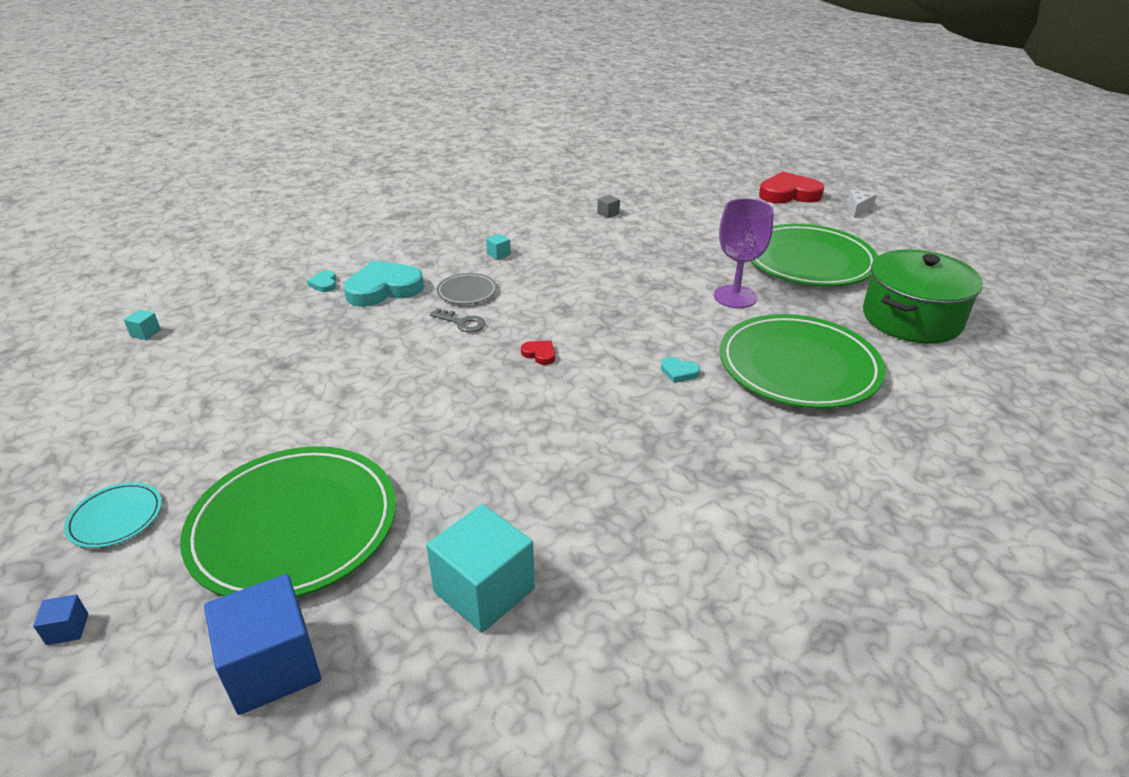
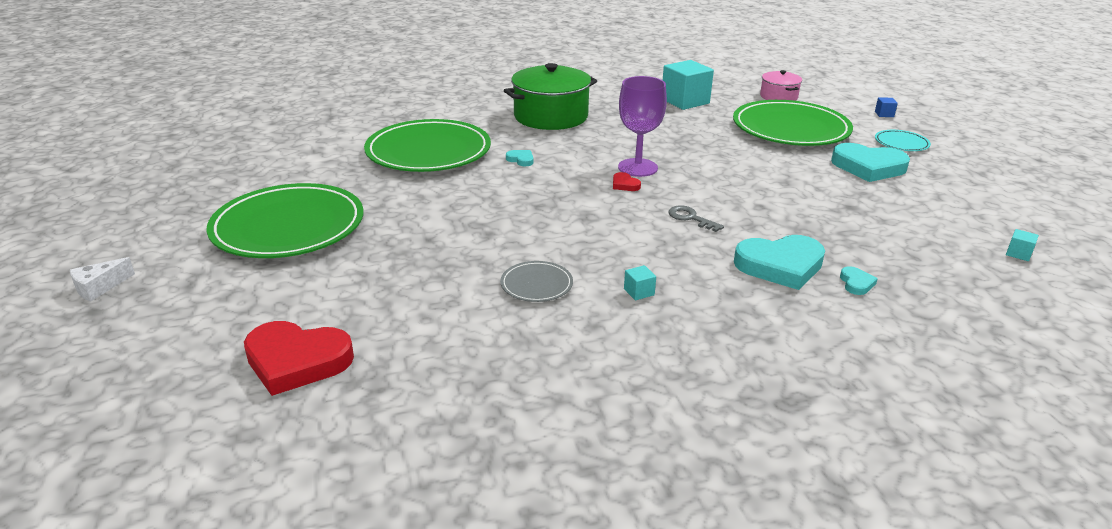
camera: 165 degrees left, 5 degrees down
blue cube [204,574,321,715] -> pink pot [760,70,802,101]
grey plate [436,273,497,304] -> grey plate moved to [500,261,573,302]
grey cube [597,195,620,218] -> none
purple goblet [714,198,774,308] -> purple goblet moved to [618,76,667,177]
red heart [759,172,824,204] -> red heart moved to [244,321,354,396]
green pot [863,249,983,344] -> green pot moved to [504,63,597,130]
none -> turquoise heart [831,143,910,182]

